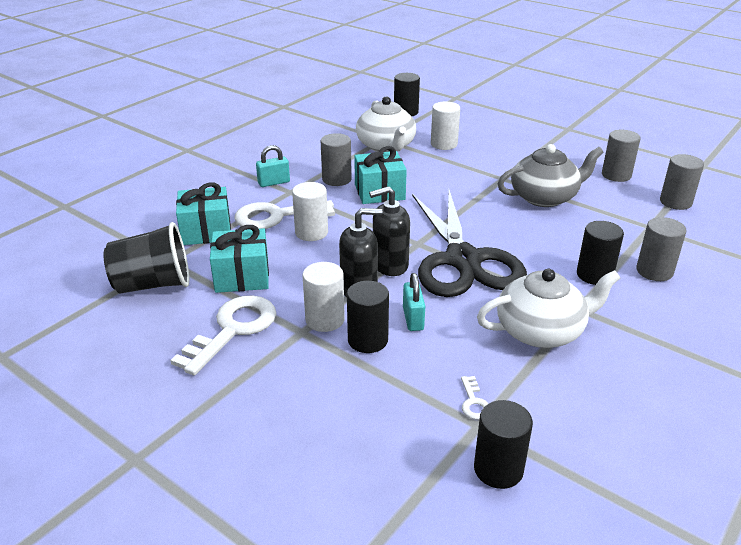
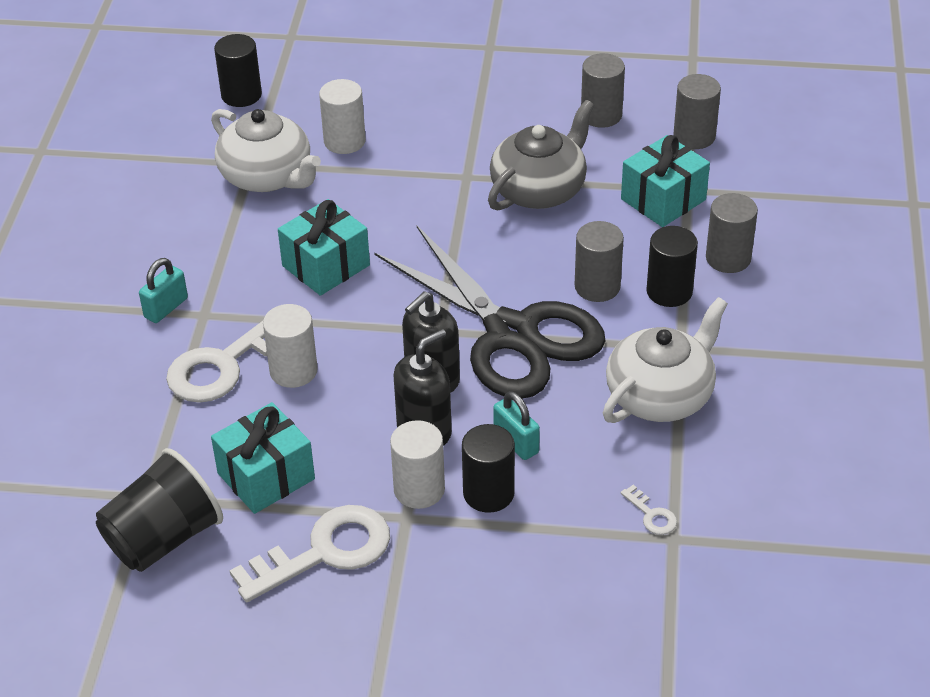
camera: 30 degrees left, 10 degrees up
white key [170,295,277,375] -> white key turned 60 degrees clockwise [230,505,390,602]
turquoise gift [176,183,231,245] -> turquoise gift moved to [621,135,710,227]
grey cylinder [321,133,352,186] -> grey cylinder moved to [575,221,624,302]
black cylinder [474,400,533,489] -> none

